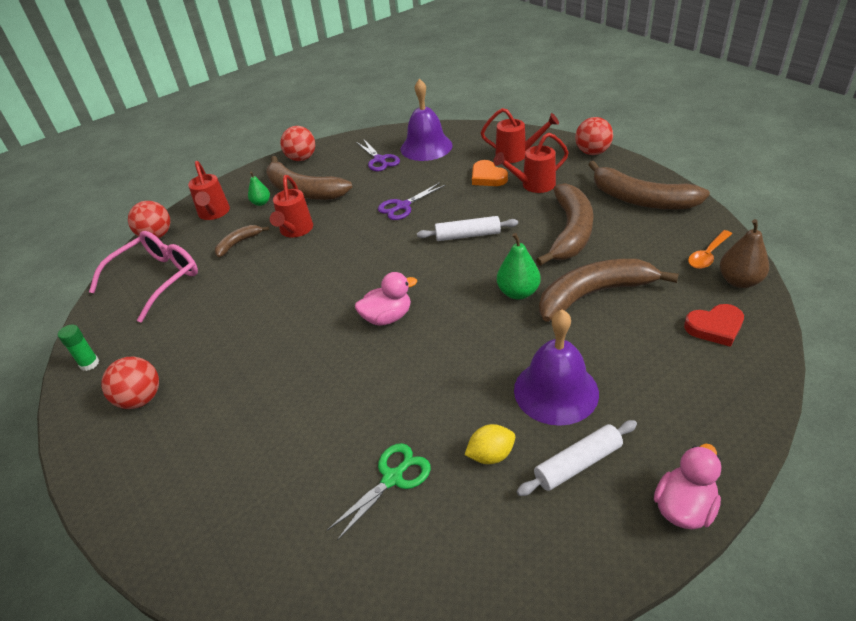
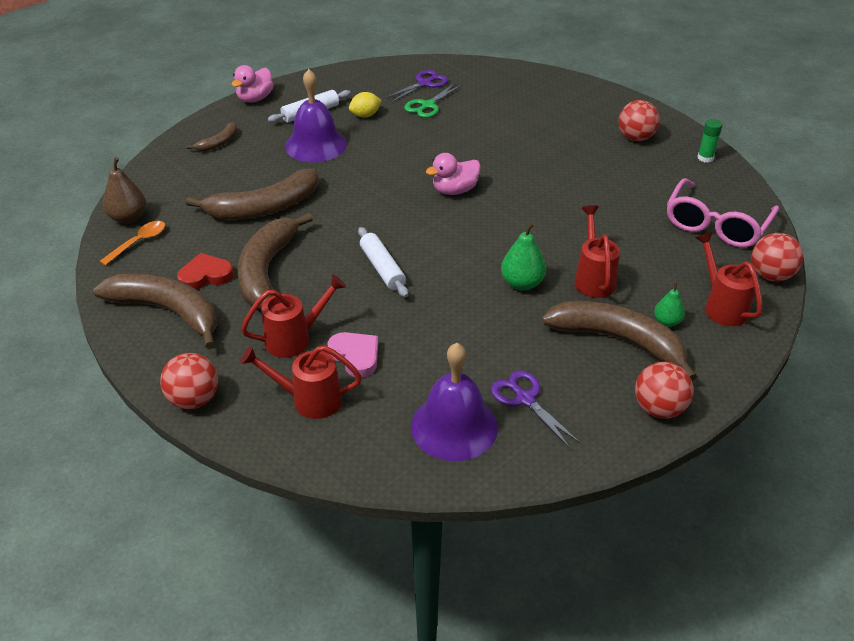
camera: 170 degrees right, 0 degrees up
brown banana [215,225,269,257] -> brown banana moved to [186,122,237,151]
purple scissors [378,182,445,220] -> purple scissors moved to [385,70,448,102]
white rolling pin [417,216,518,241] -> white rolling pin turned 75 degrees clockwise [358,227,408,298]
orange heart [472,160,508,186] -> pink heart [328,332,378,377]
green pear [497,233,541,300] -> green pear moved to [501,222,546,291]
red heart [684,304,744,347] -> red heart moved to [177,253,234,290]

